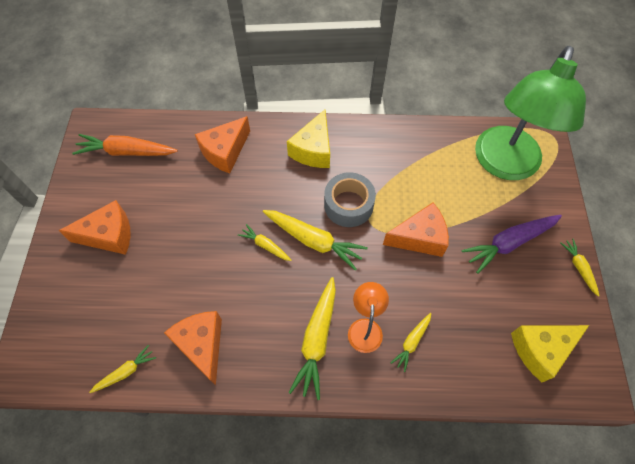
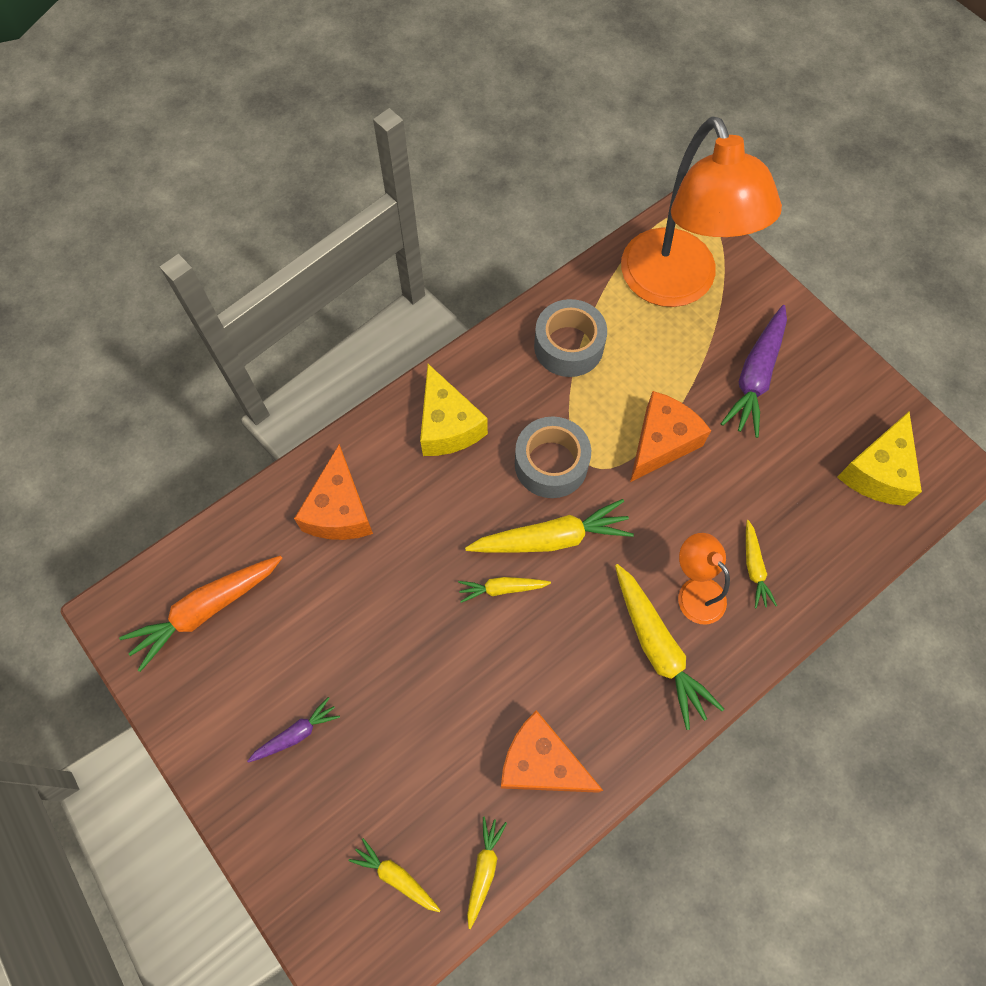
camera: 40 degrees left, 5 degrees up
orange cheese [58,200,130,255] -> purple carrot [247,697,340,763]
green lamp [475,46,586,180] -> orange lamp [621,116,782,307]
yellow carrot [561,239,600,297] -> yellow carrot moved to [348,838,441,912]
none -> grey tape [534,299,607,377]

